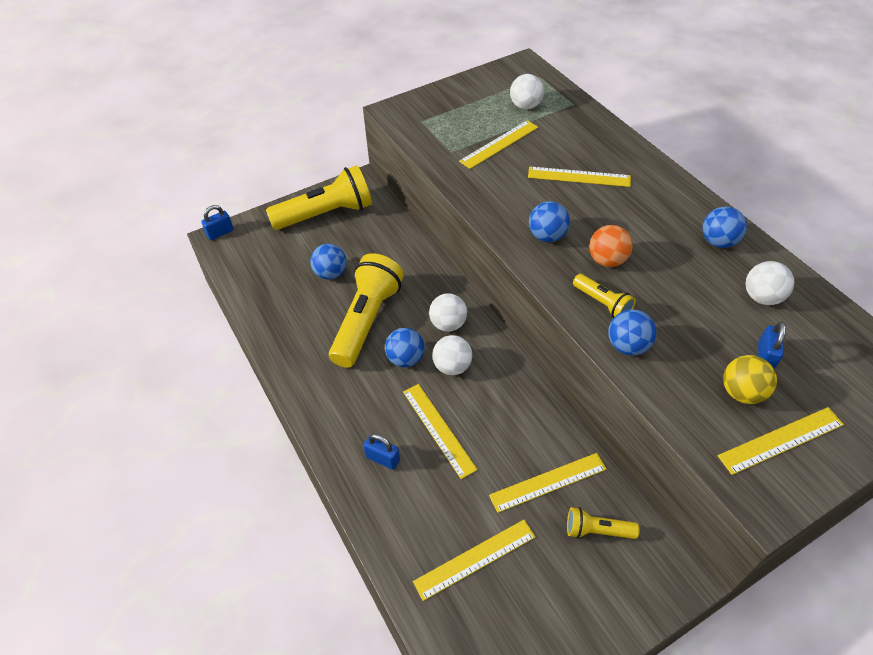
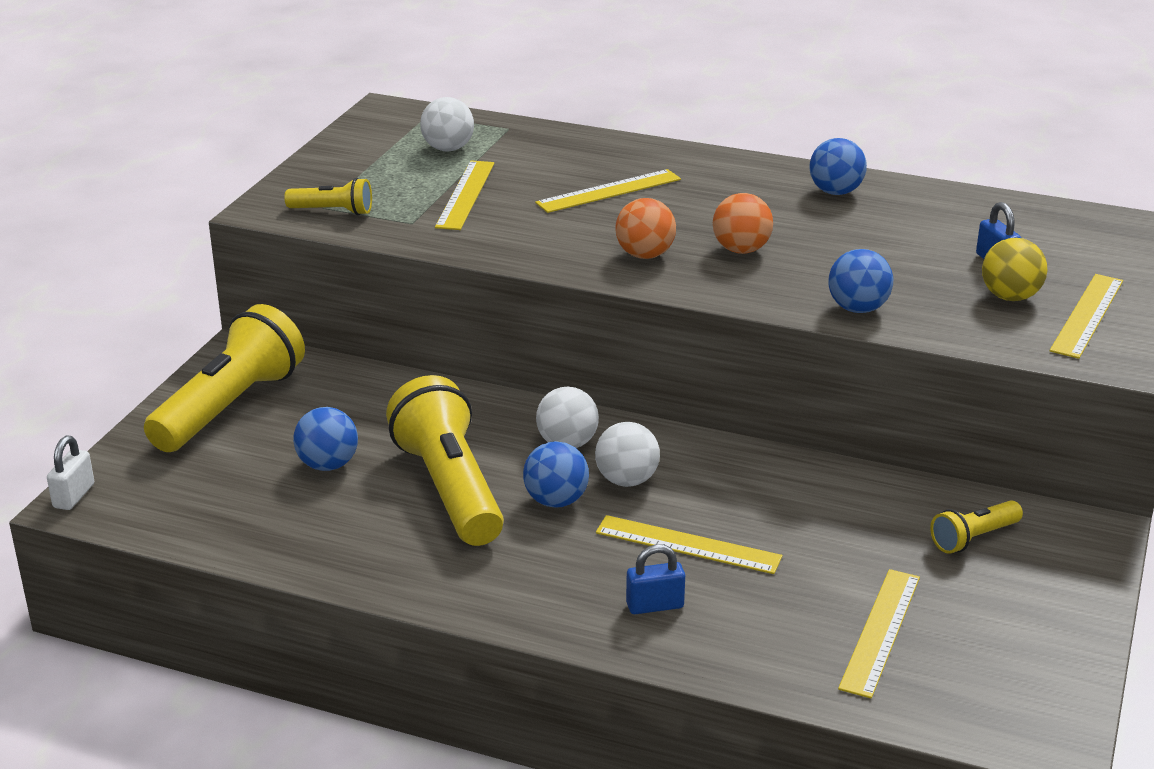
camera: 40 degrees left, 20 degrees down
blue padlock [201,205,234,240] -> white padlock [47,436,94,510]
yellow ruler [489,453,607,513] -> none
blue ball [529,201,570,242] -> orange ball [616,198,676,259]
yellow flashlight [573,274,636,318] -> yellow flashlight moved to [284,178,372,215]
white ball [746,261,794,305] -> none

